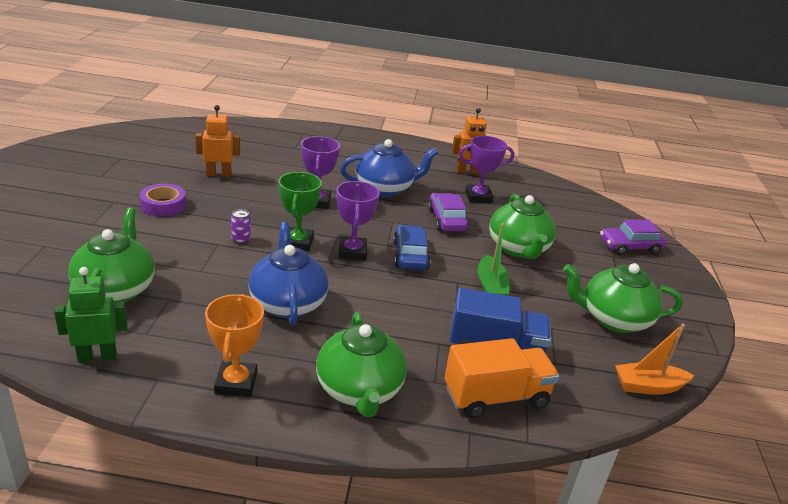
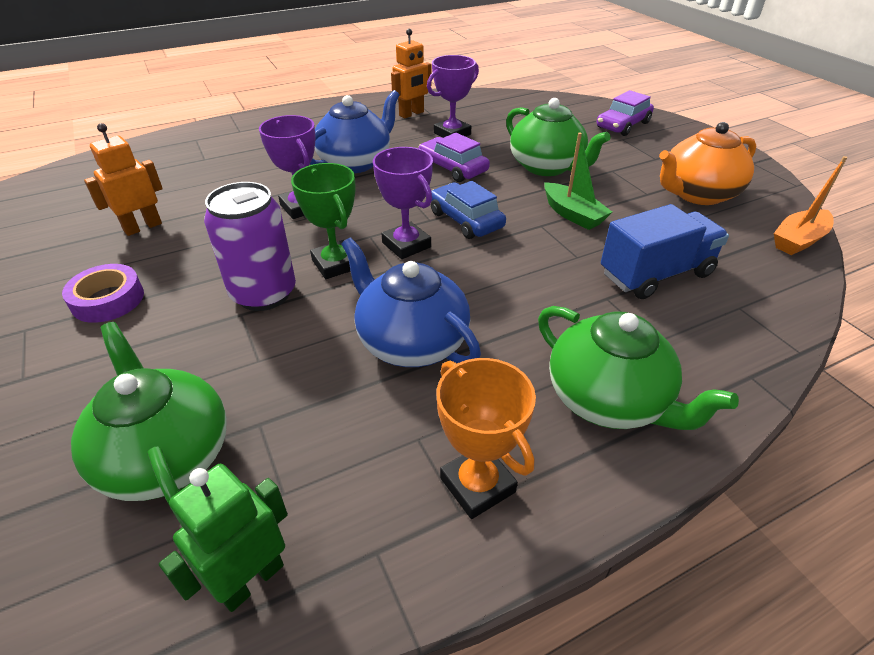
camera: 30 degrees left, 10 degrees up
purple can [231,209,250,244] -> purple can [204,182,296,311], size x2.43
orange truck [444,338,559,418] -> none
green teapot [563,263,683,333] -> orange teapot [659,122,756,205]

